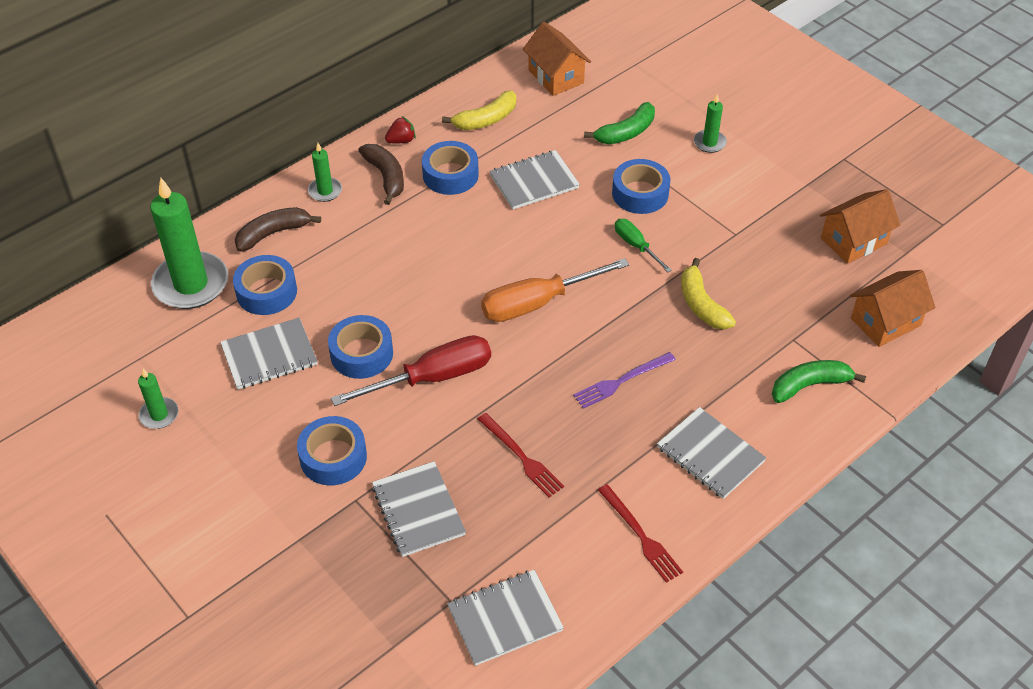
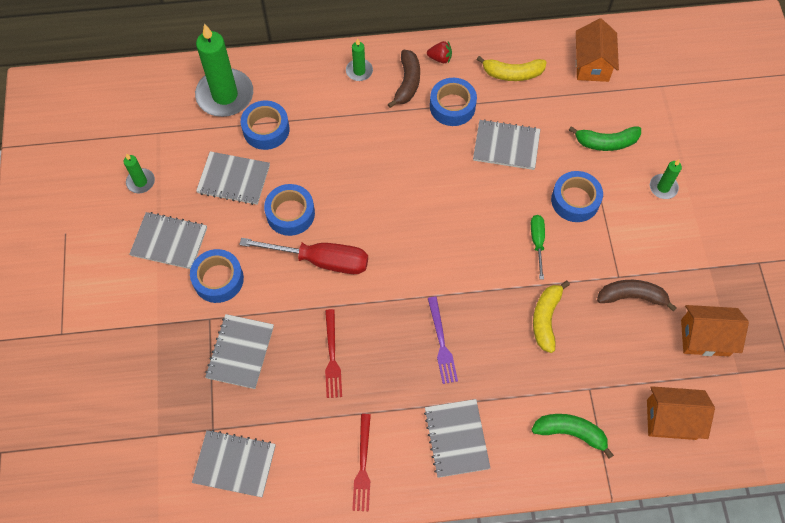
camera: 35 degrees right, 15 degrees up
brown banana [235,207,321,252] -> brown banana moved to [597,280,677,312]
orange screwdriver [481,258,629,322] -> none
purple fork [573,352,676,409] -> purple fork turned 105 degrees counterclockwise [428,296,458,384]
none -> grey notebook [130,212,207,269]

